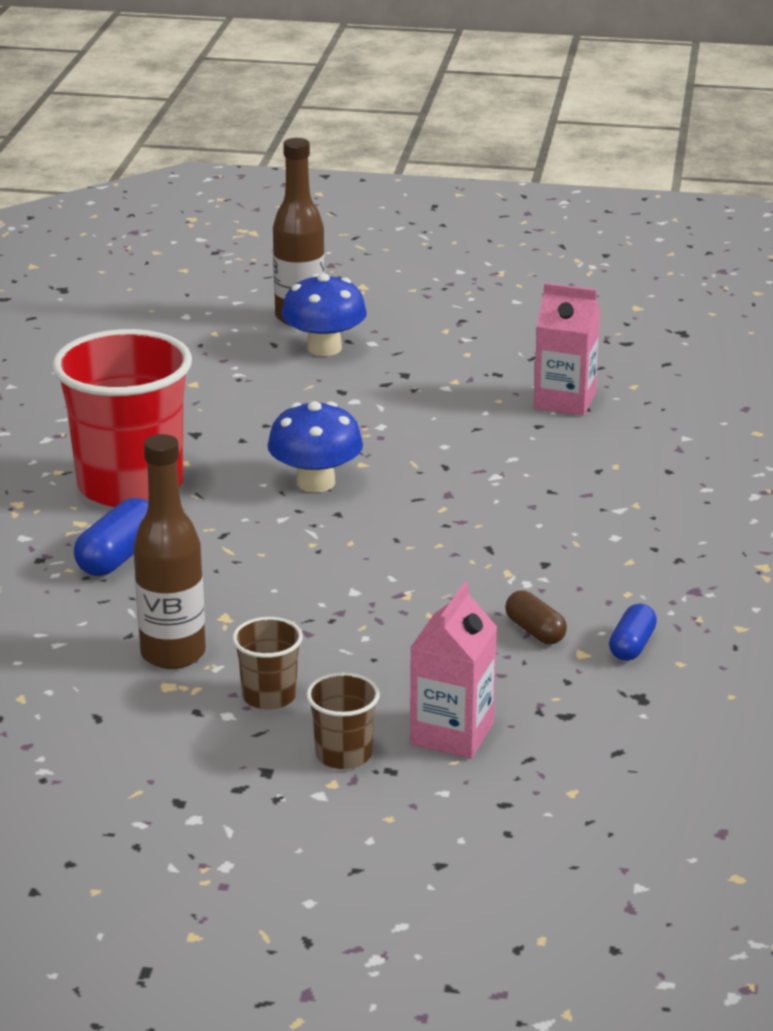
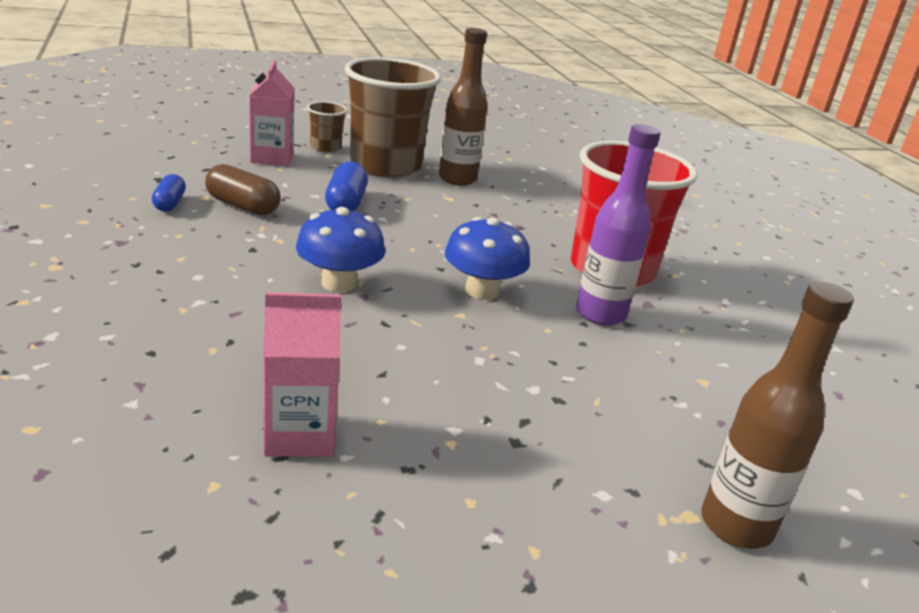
camera: 150 degrees right, 0 degrees up
blue capsule [74,498,148,576] -> blue capsule moved to [325,162,368,211]
brown cup [232,617,303,710] -> brown cup [345,57,441,178], size x2.26
blue mushroom [281,273,367,356] -> blue mushroom moved to [296,207,385,292]
brown capsule [505,591,567,644] -> brown capsule [205,164,281,215], size x1.52
none -> purple bottle [576,124,661,326]

